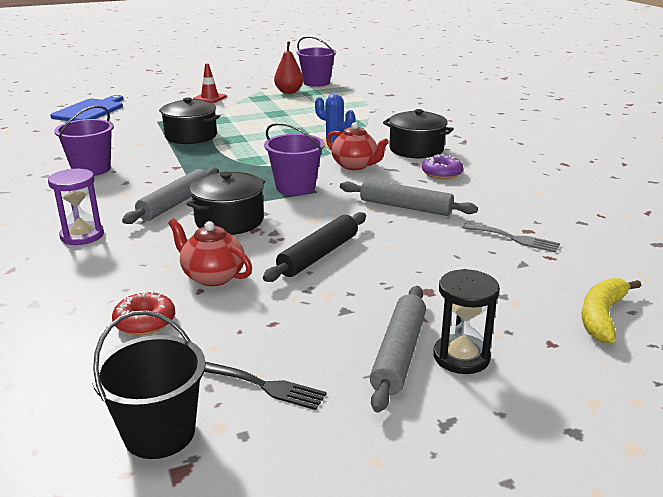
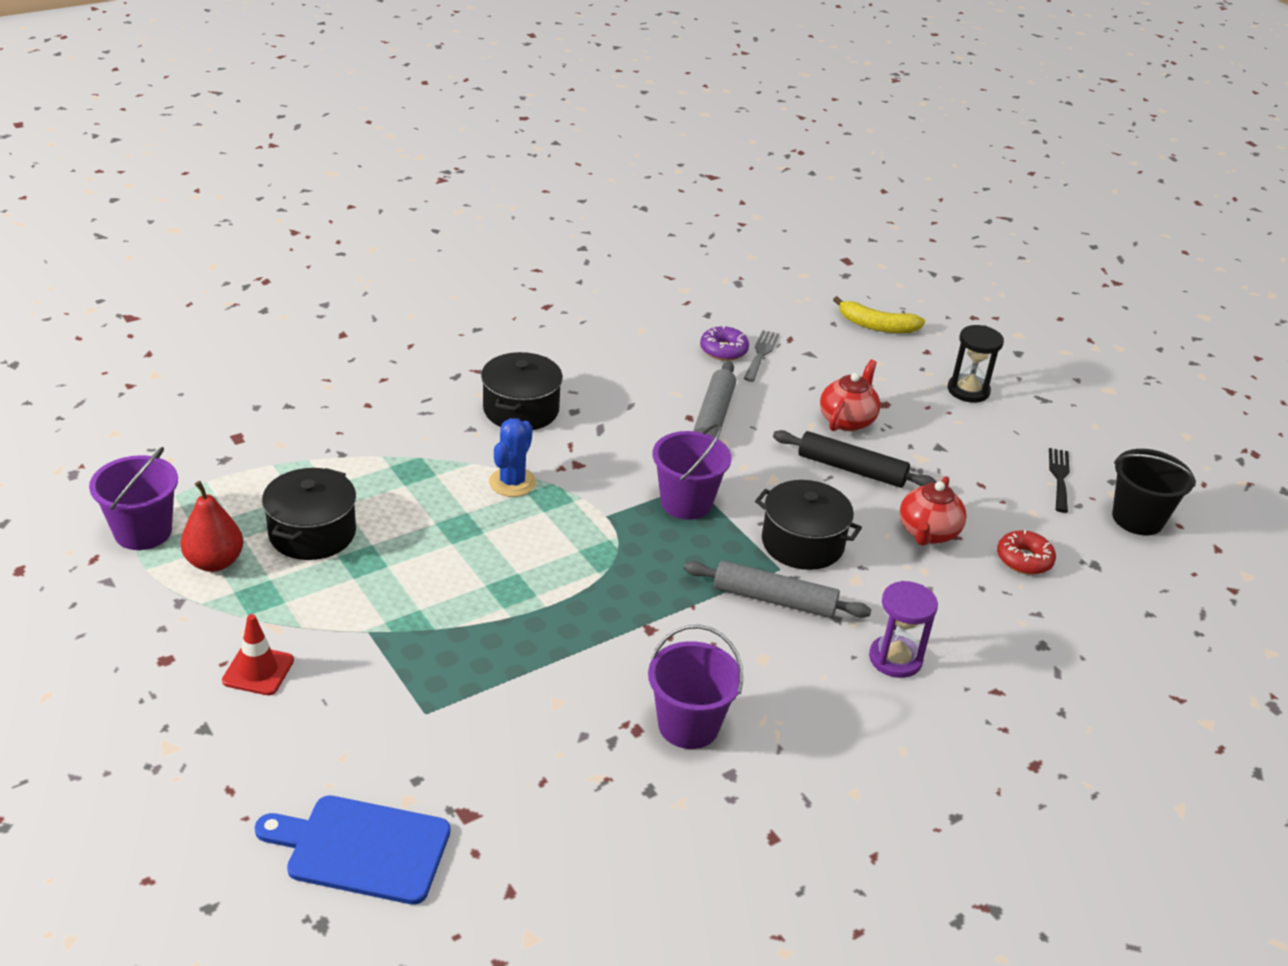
camera: 105 degrees left, 10 degrees up
black pot [159,98,220,144] -> black pot moved to [262,468,356,560]
red teapot [326,122,389,170] -> red teapot moved to [820,359,880,431]
grey rolling pin [370,286,426,412] -> none
purple donut [422,154,463,179] -> purple donut moved to [700,326,749,361]

